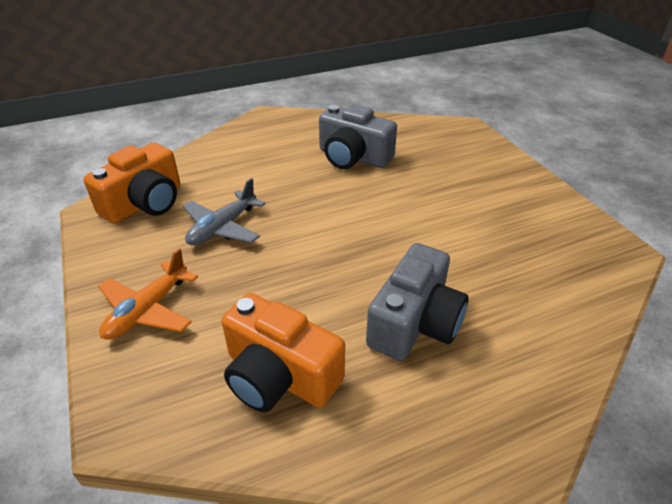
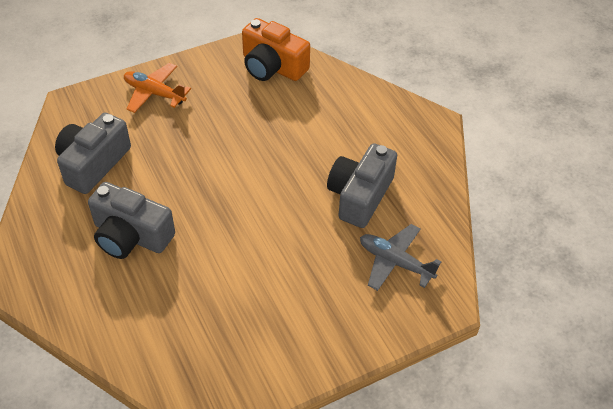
camera: 85 degrees right, 10 degrees up
grey plane [183,178,266,245] -> grey plane moved to [360,224,441,291]
orange camera [222,293,345,412] -> grey camera [55,113,131,194]

